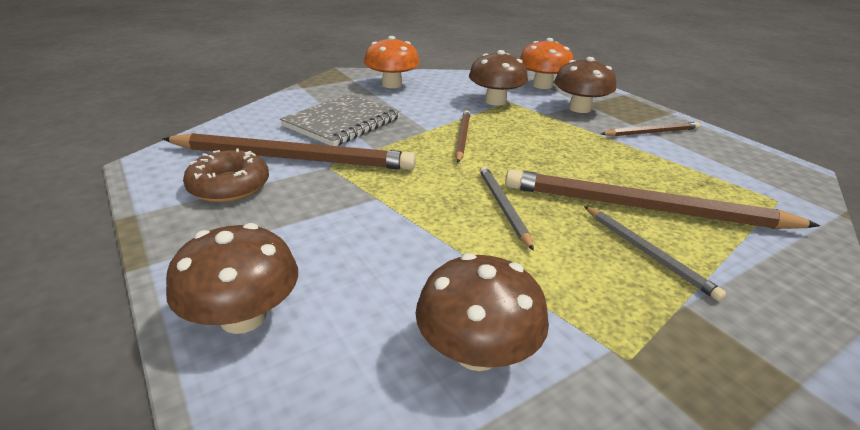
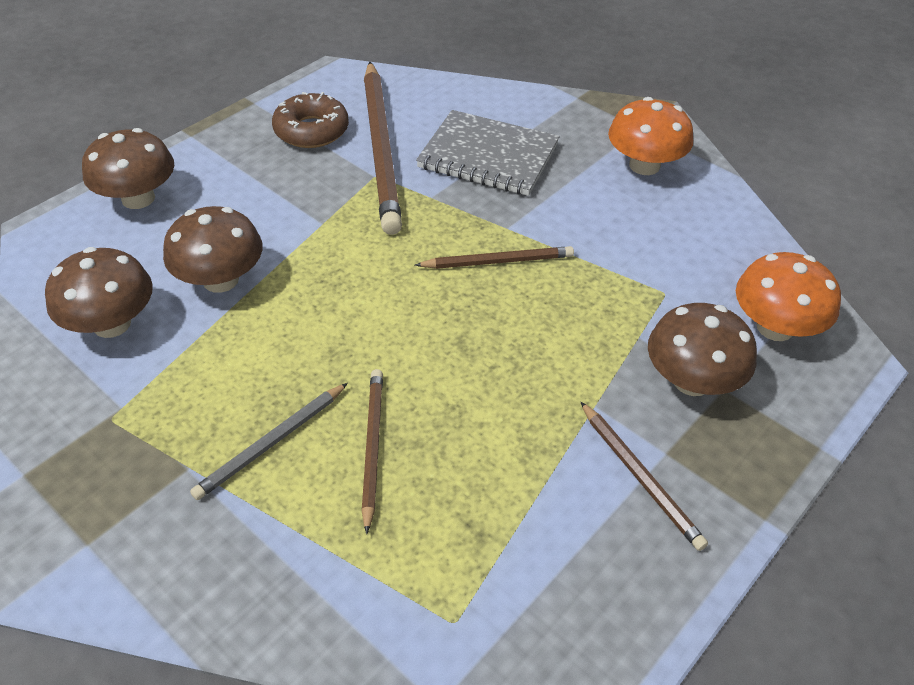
camera: 75 degrees right, 15 degrees up
brown mushroom [469,50,528,106] -> brown mushroom moved to [163,206,262,293]
grey pencil [480,166,534,251] -> none
brown pencil [505,169,820,229] -> brown pencil [361,369,383,534], size x0.50

